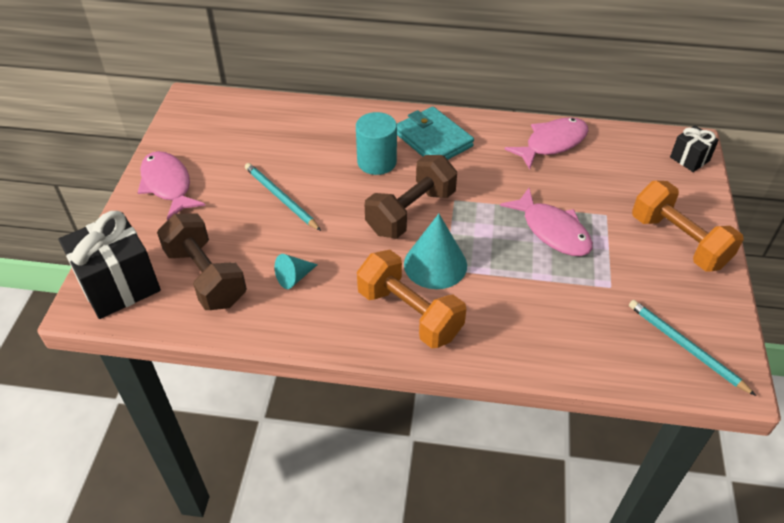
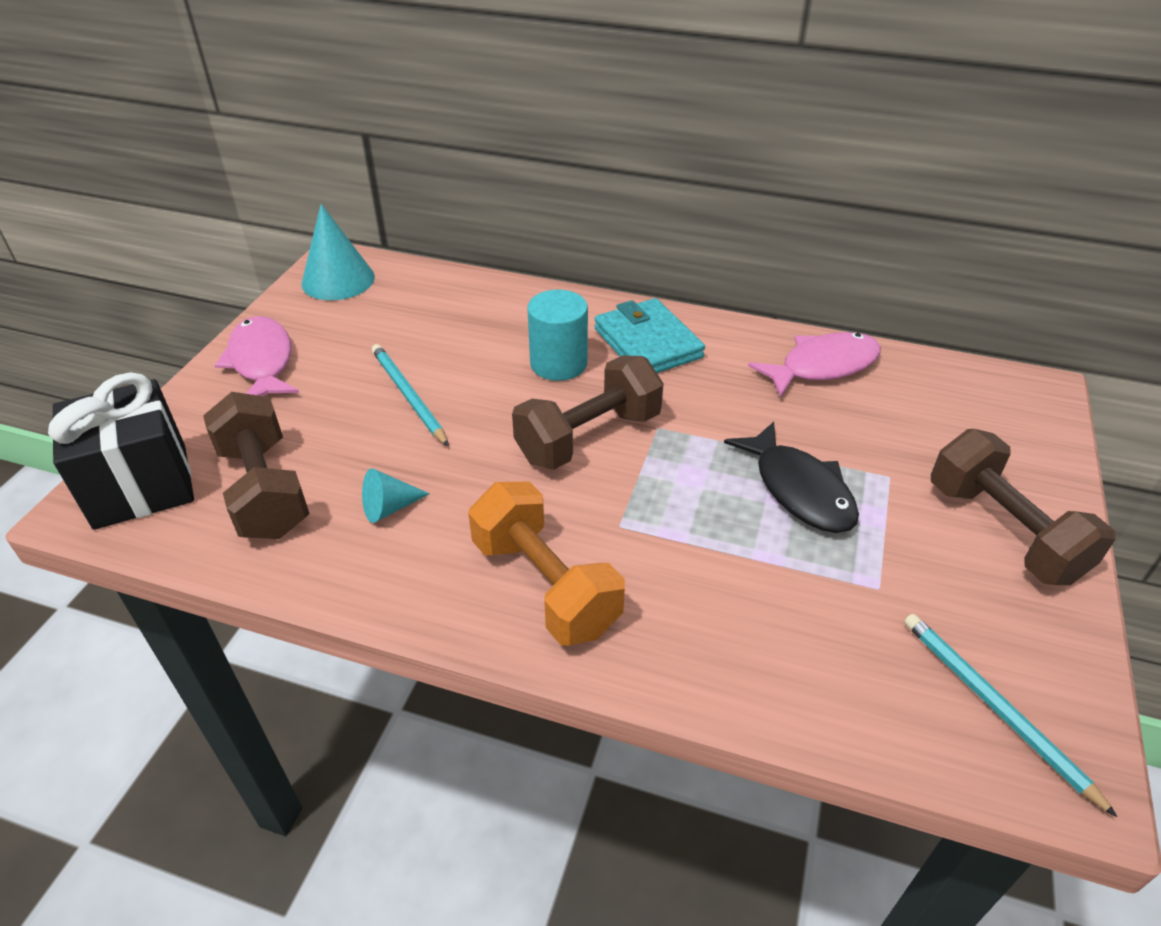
camera: 10 degrees right, 5 degrees down
turquoise cone [404,214,467,289] -> turquoise cone moved to [301,204,375,300]
pink fish [500,188,593,256] -> black fish [724,421,859,533]
orange dumbbell [632,181,744,271] -> brown dumbbell [931,429,1116,585]
black gift [670,125,719,172] -> none

